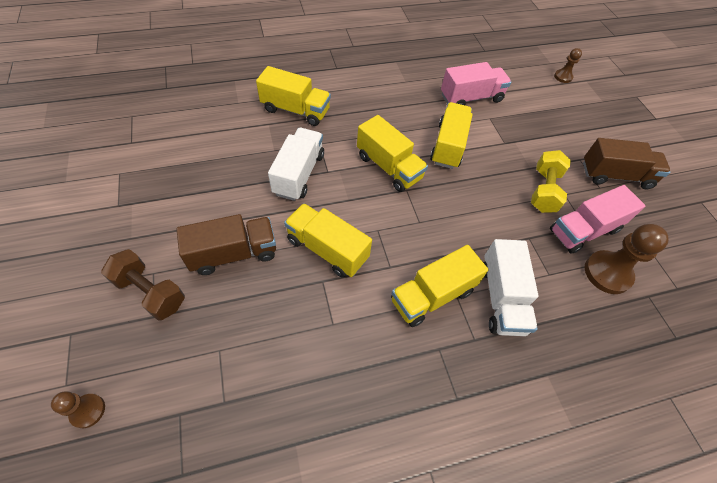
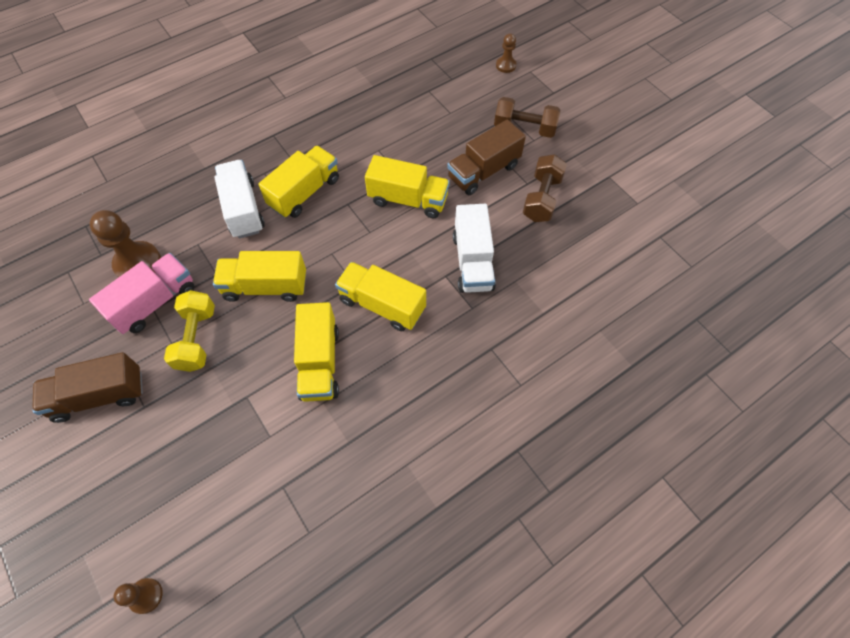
camera: 165 degrees right, 5 degrees up
yellow truck [256,66,331,126] -> yellow truck moved to [213,251,306,302]
pink truck [441,62,511,105] -> none
none -> brown dumbbell [523,154,567,222]

